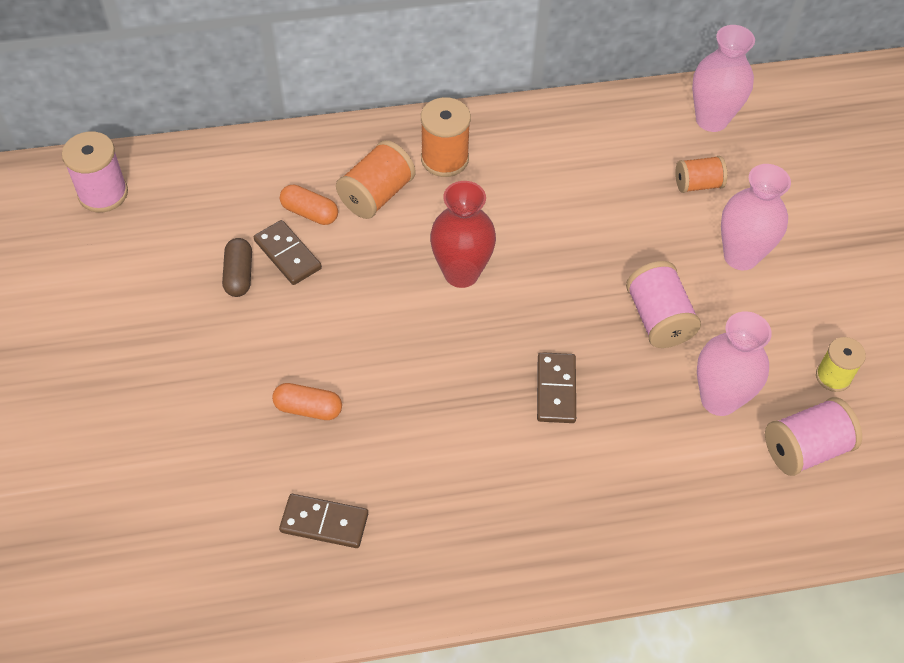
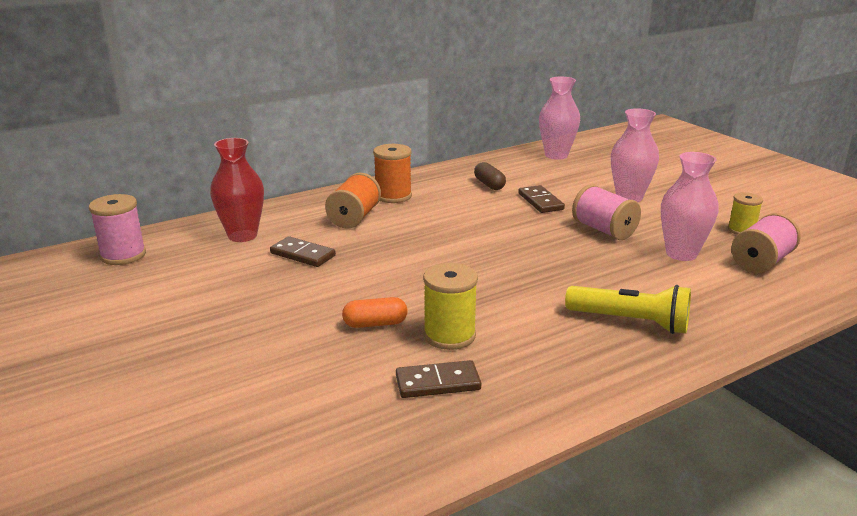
camera: 20 degrees left, 30 degrees down
brown capsule [222,238,252,297] -> brown capsule moved to [474,162,506,190]
orange capsule [280,185,338,225] -> none
red vase [430,181,496,288] -> red vase moved to [210,138,264,242]
brown domino [537,352,576,423] -> brown domino moved to [518,185,565,213]
orange spool [675,156,727,193] -> none
none -> yellow spool [423,263,478,350]
none -> yellow flashlight [565,285,691,334]

